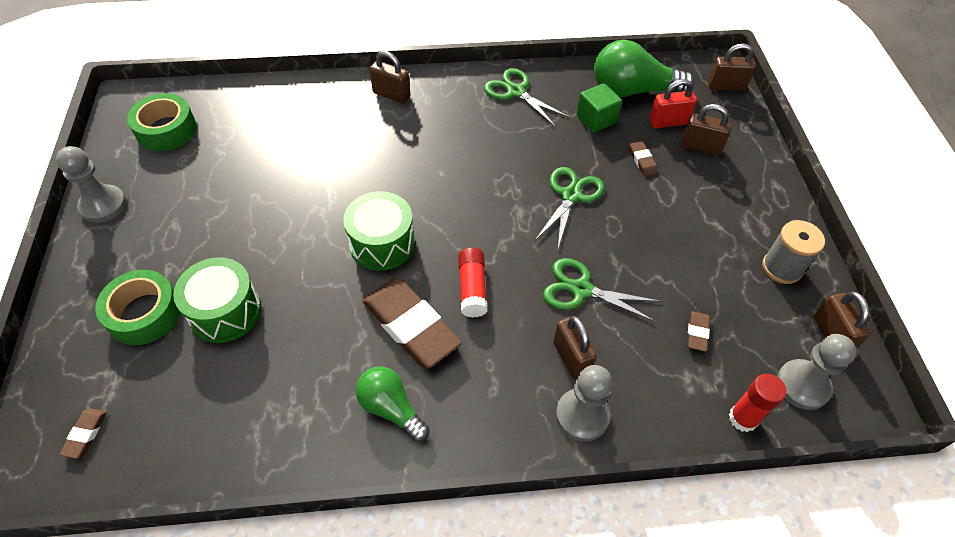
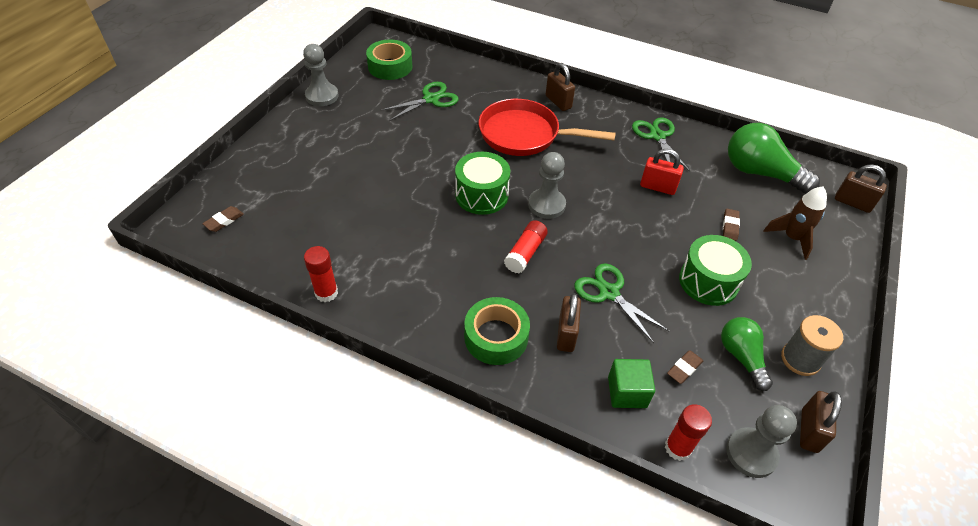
camera: 30 degrees right, 5 degrees down
green tape [95,270,181,345] -> green tape moved to [464,297,530,365]
green drum [173,257,261,343] -> green drum moved to [679,235,752,306]
green light bulb [355,366,430,442] -> green light bulb moved to [721,317,773,391]
brown eraser [362,278,462,368] -> none
green scissors [535,167,604,248] -> green scissors moved to [380,82,459,121]
grey pawn [556,365,612,442] -> grey pawn moved to [528,152,566,219]
green cube [576,83,622,133] -> green cube moved to [608,359,655,408]
red padlock [649,79,697,128] -> red padlock moved to [640,149,684,195]
brown padlock [681,104,732,155] -> brown rocket [764,186,827,260]
none -> red glue stick [304,246,338,302]
none -> red pan [479,99,616,156]

